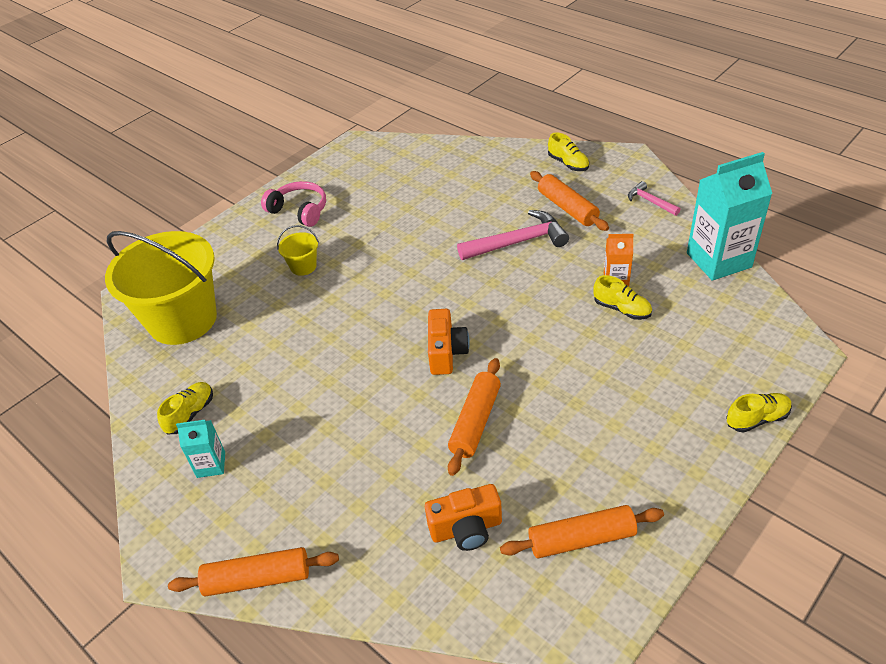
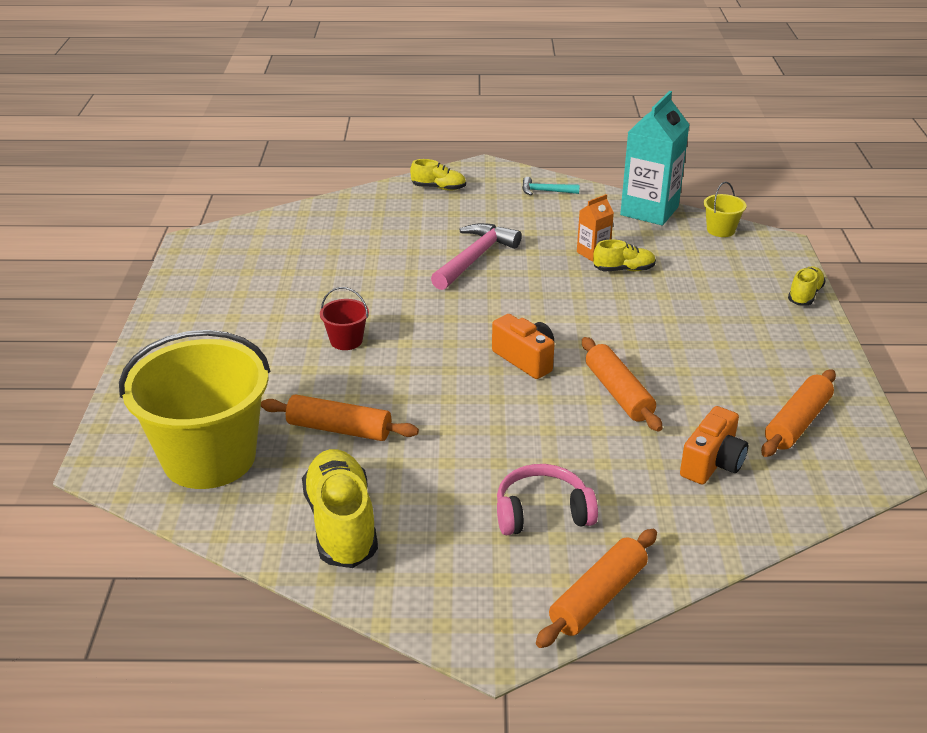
camera: 45 degrees left, 10 degrees down
yellow shoe [157,382,213,434] -> yellow shoe [302,449,378,568], size x1.81
turquoise carton [176,420,225,478] -> none
pink headphones [261,181,326,227] -> pink headphones moved to [497,464,598,535]
yellow bucket [277,225,319,276] -> yellow bucket moved to [704,182,747,237]
orange rolling pin [530,171,609,231] -> orange rolling pin moved to [261,395,419,441]
pink hammer [628,181,681,216] -> turquoise hammer [522,177,580,195]
none -> red bucket [320,287,369,350]

